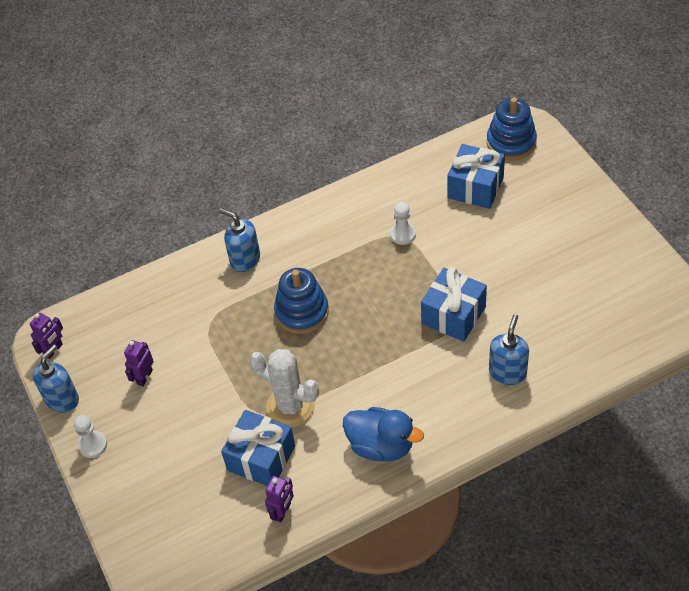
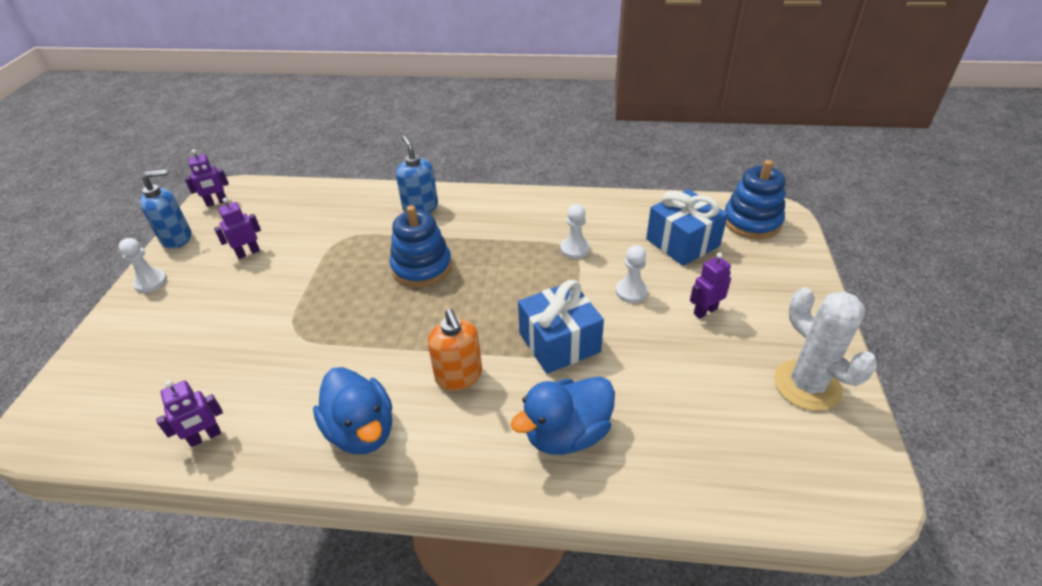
camera: 30 degrees right, 10 degrees down
blue gift [221,410,295,486] -> none
white cactus [249,349,319,427] -> white cactus moved to [774,287,877,411]
blue soap dispenser [489,314,529,385] -> blue duck [511,377,615,455]
none -> orange soap dispenser [428,309,482,391]
none -> white pawn [616,245,648,303]
none -> purple robot [690,253,731,319]

